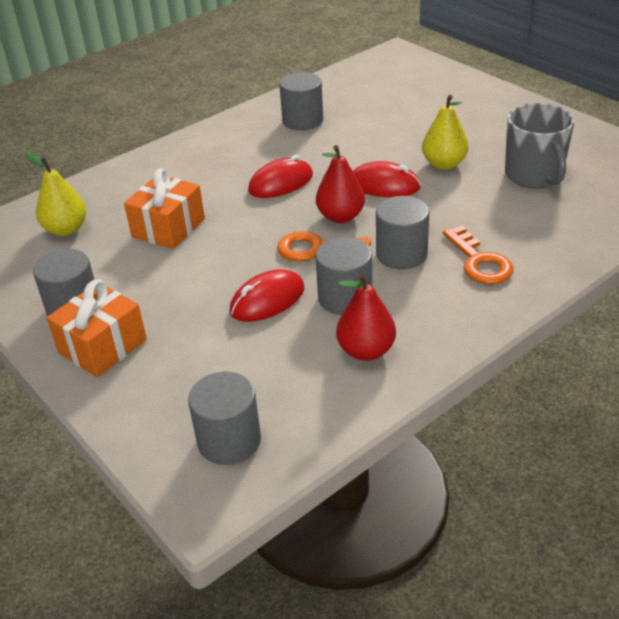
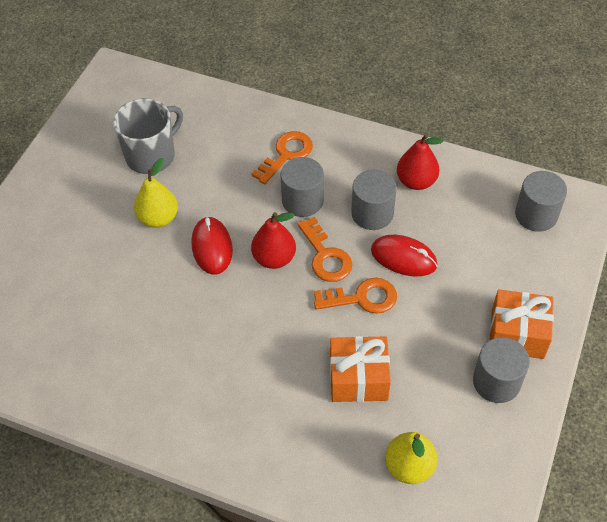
camera: 120 degrees left, 15 degrees up
red mouse [248,155,313,198] -> none
grey cylinder [279,72,323,131] -> none
none -> orange key [314,278,397,314]

